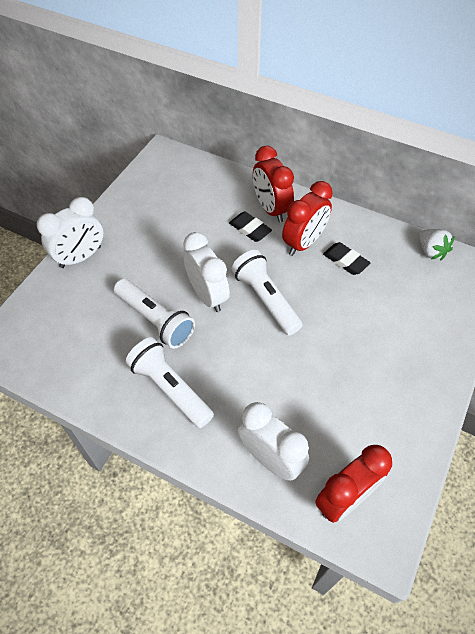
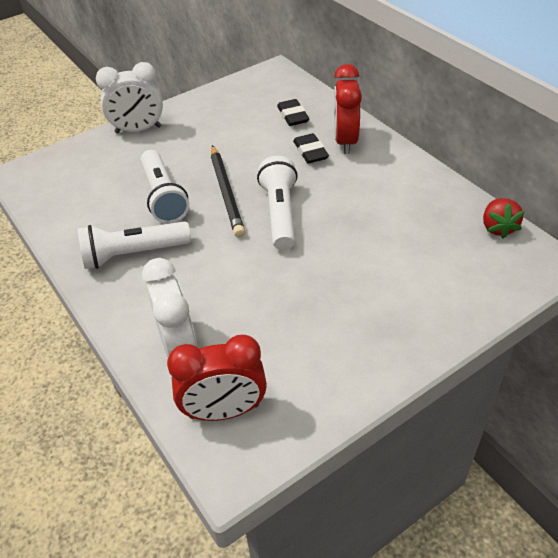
camera: 30 degrees right, 10 degrees down
white flashlight [126,337,214,428] -> white flashlight turned 90 degrees counterclockwise [78,221,191,269]
white clock [183,232,230,312] -> black pencil [211,145,245,237]
red clock [282,181,333,256] -> none
black eraser [323,242,370,275] -> black eraser moved to [277,99,309,126]
white strawberry [419,229,455,260] -> red strawberry [483,198,525,239]

